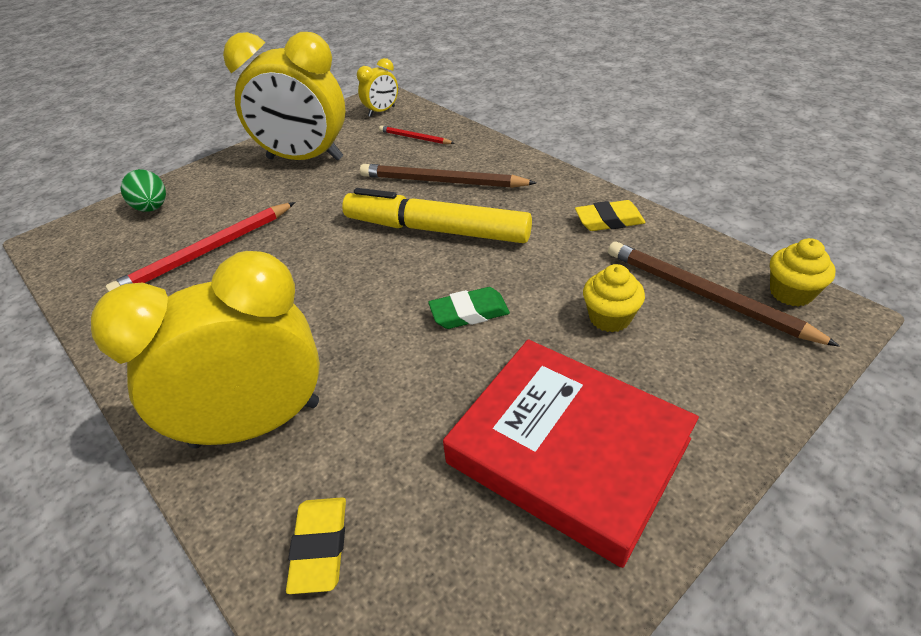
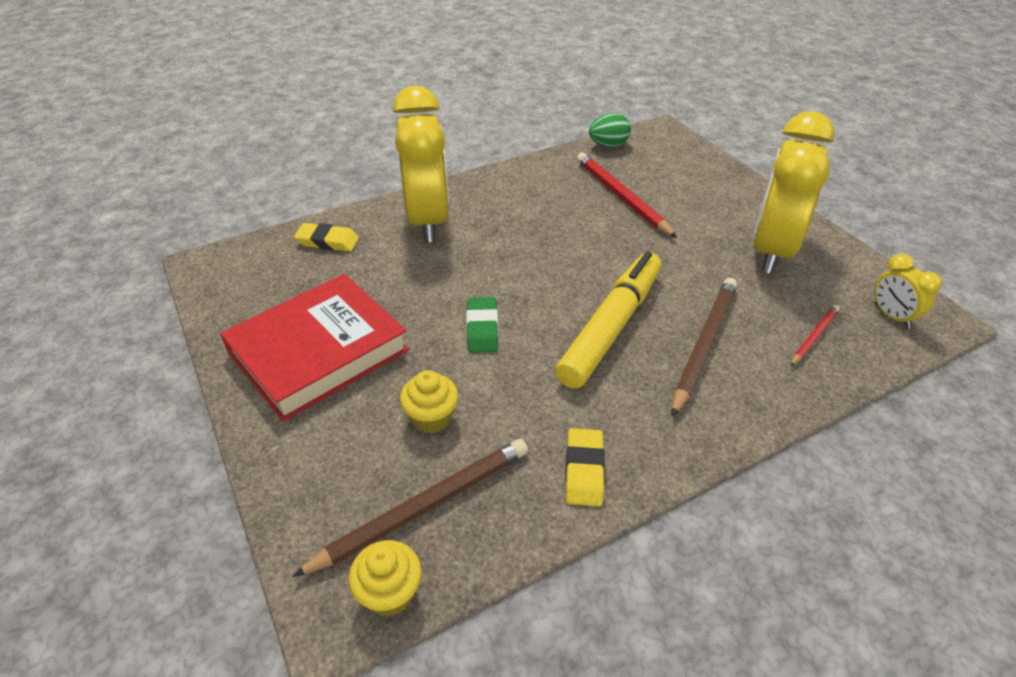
camera: 100 degrees right, 0 degrees up
green egg [121,169,166,212] -> green egg moved to [589,113,631,147]

